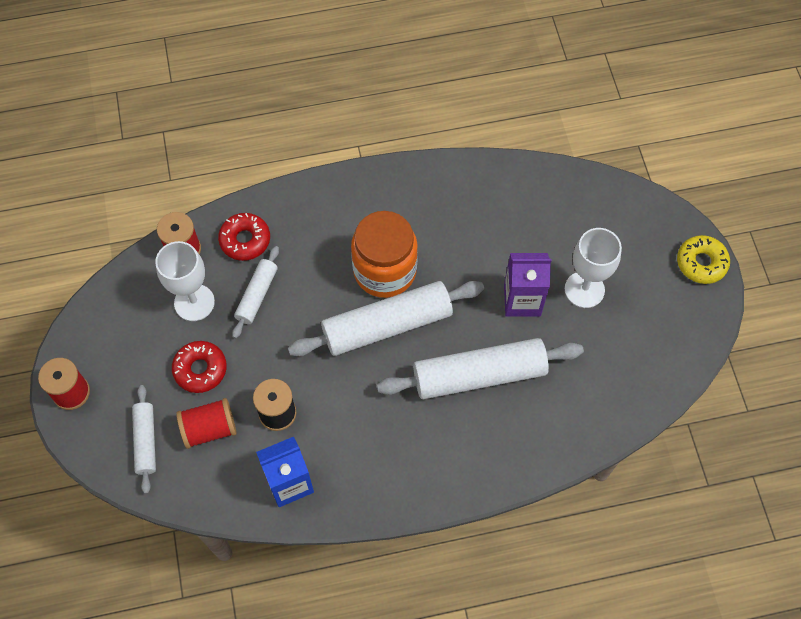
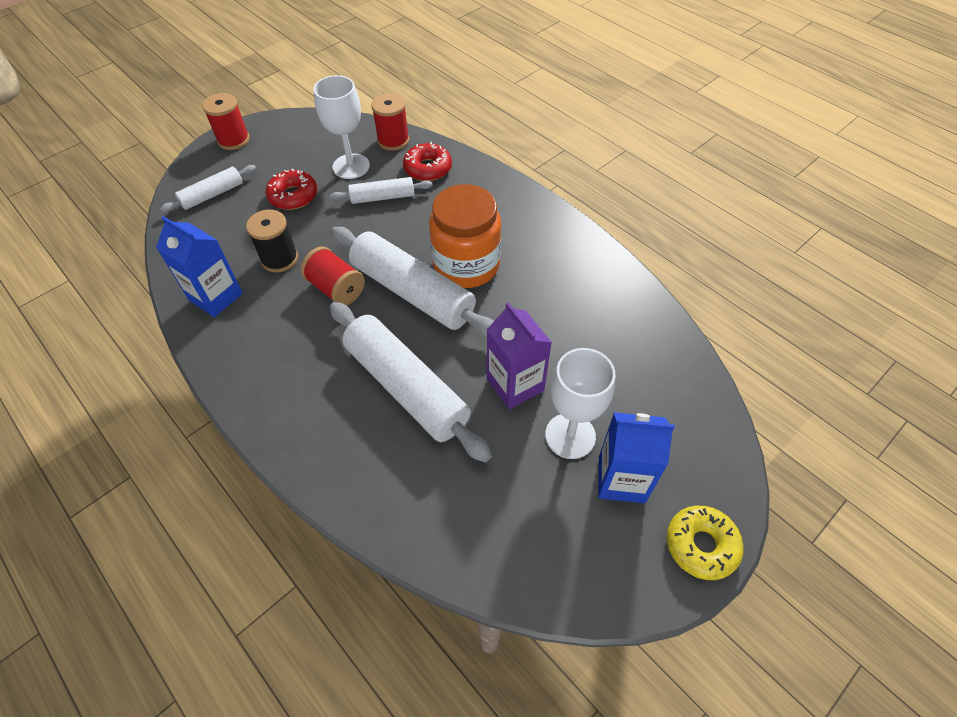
camera: 60 degrees right, 10 degrees down
red spool [176,398,236,449] -> red spool moved to [301,246,365,306]
none -> blue carton [598,412,675,503]

